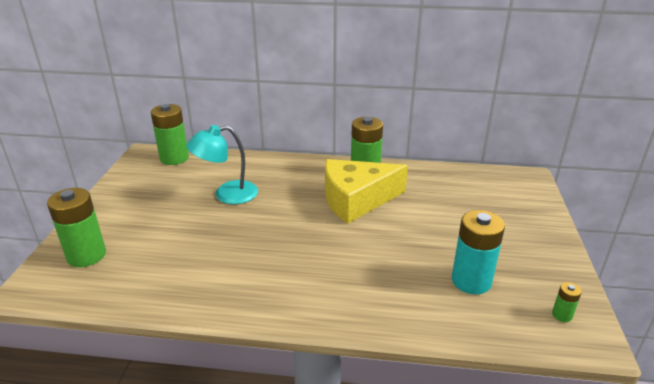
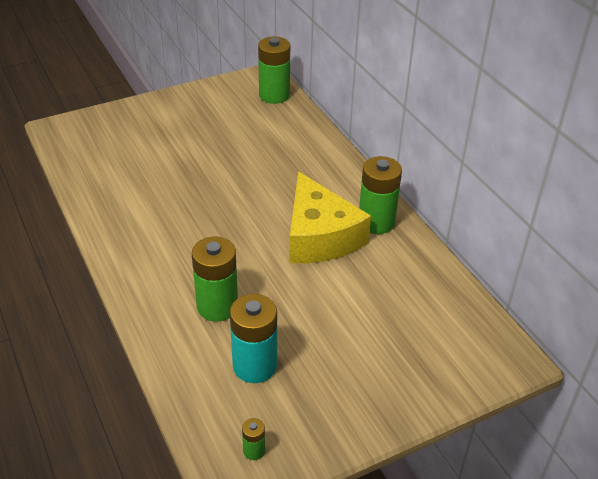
camera: 55 degrees right, 10 degrees up
green battery [47,188,106,267] -> green battery moved to [192,236,238,322]
turquoise lamp [186,125,258,204] -> none
yellow cheese [325,159,408,224] -> yellow cheese turned 150 degrees counterclockwise [289,172,371,263]

